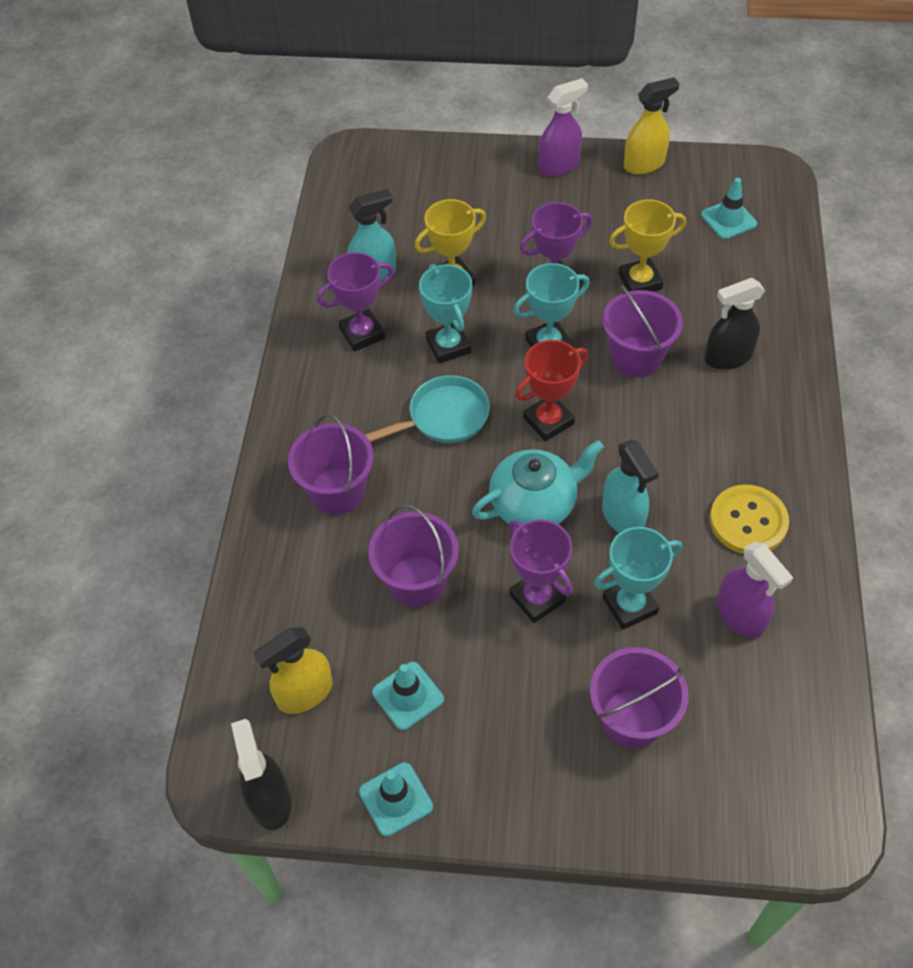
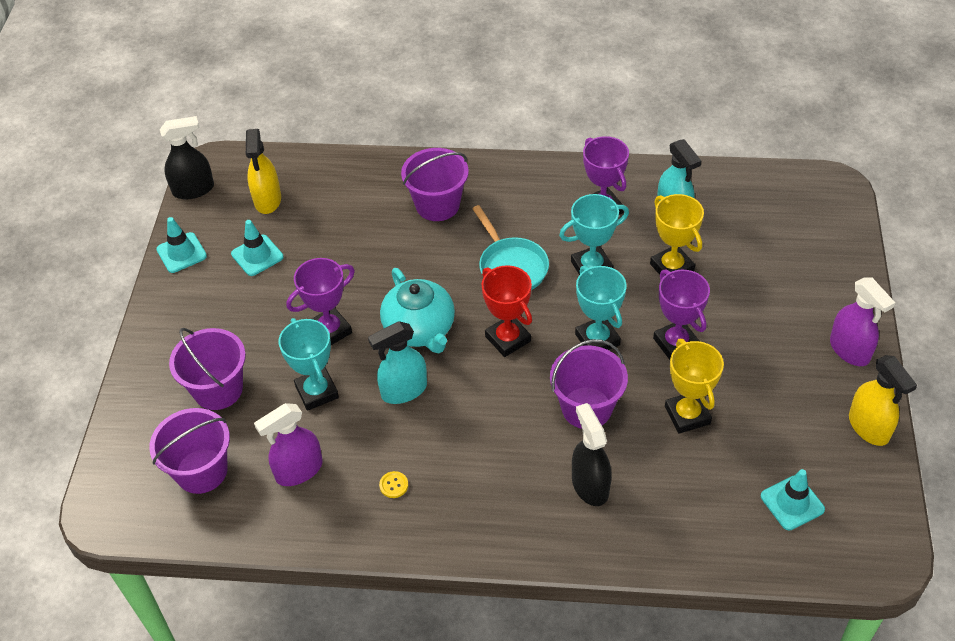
camera: 90 degrees right, 5 degrees down
yellow spray bottle [253,627,333,714] -> yellow spray bottle turned 150 degrees counterclockwise [246,129,281,214]
purple bucket [368,504,459,607] -> purple bucket moved to [149,408,230,494]
yellow button [710,485,789,554] -> yellow button [379,471,408,498], size x0.41

